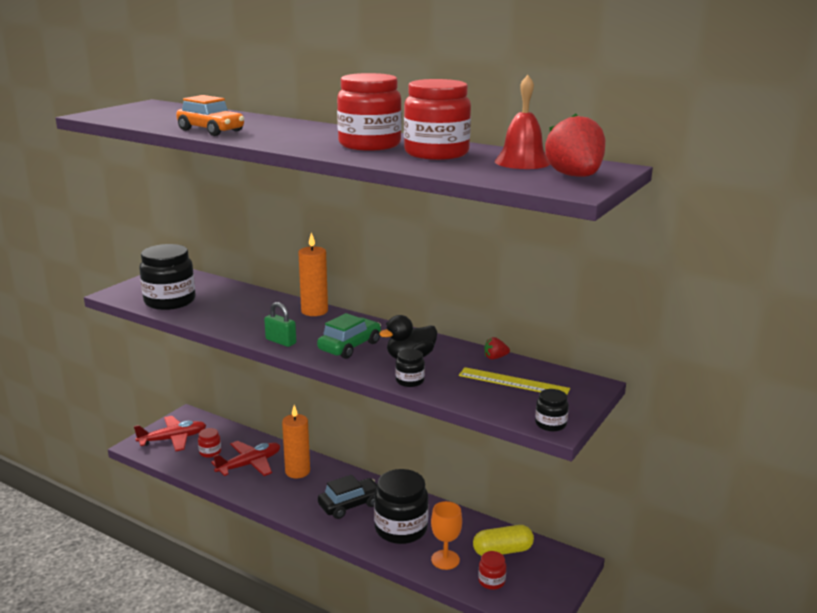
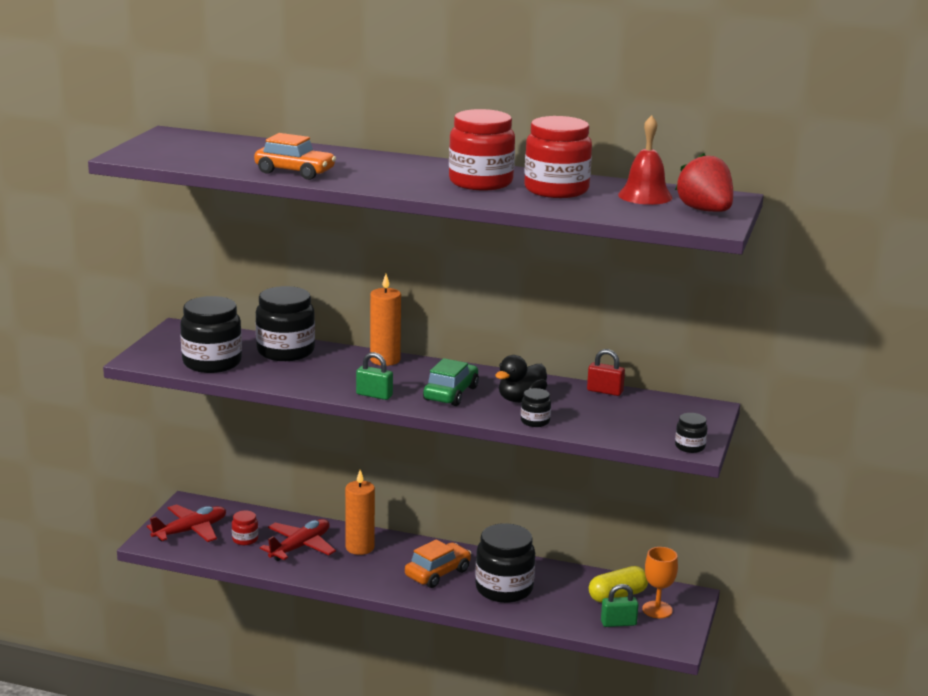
camera: 15 degrees left, 0 degrees up
black car [318,475,377,519] -> orange car [405,539,471,588]
orange goblet [431,501,462,570] -> orange goblet moved to [642,547,678,618]
yellow ruler [459,367,570,394] -> none
red jar [478,551,506,590] -> green padlock [601,584,639,627]
red strawberry [484,337,510,359] -> red padlock [587,349,625,396]
none -> black jar [256,286,315,361]

